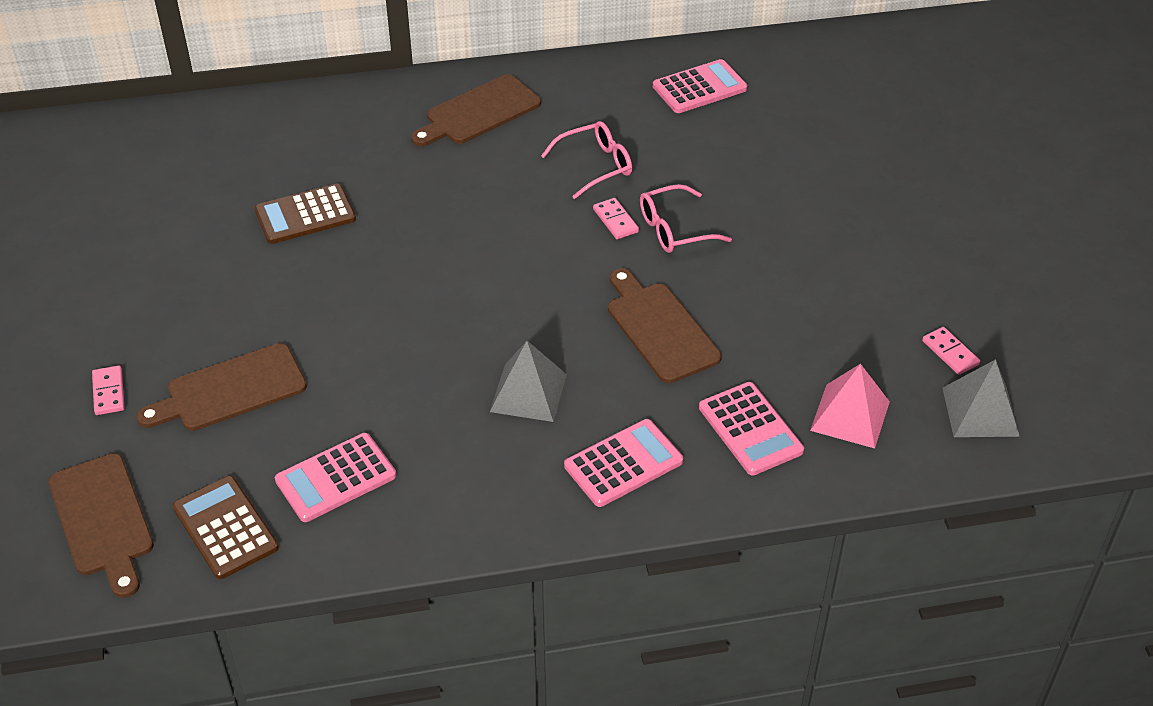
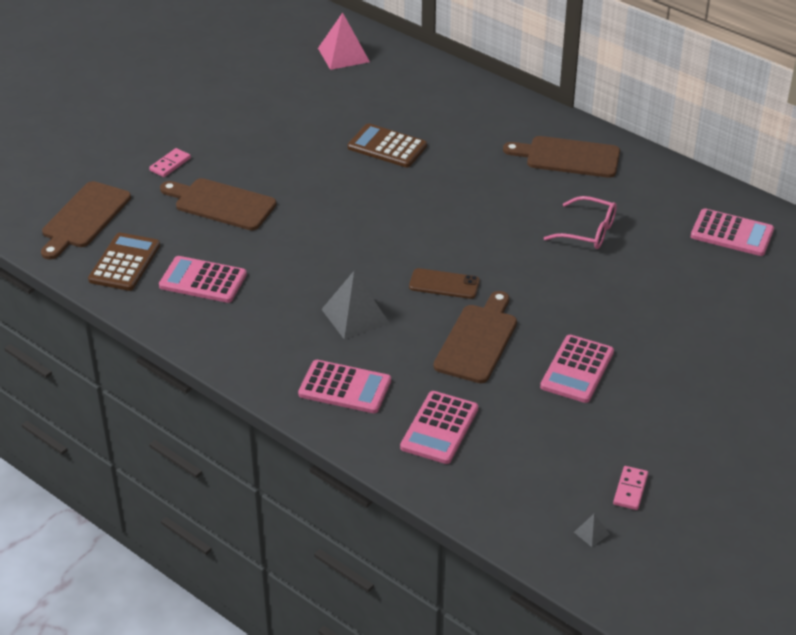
camera: 50 degrees right, 5 degrees down
pink domino [593,198,639,239] -> none
pink glasses [640,184,732,253] -> none
pink pyramid [810,364,890,449] -> pink pyramid moved to [318,12,370,70]
grey pyramid [942,359,1020,437] -> grey pyramid [574,514,610,547], size x0.44
none -> brown phone [409,268,480,299]
none -> pink calculator [540,335,614,403]

